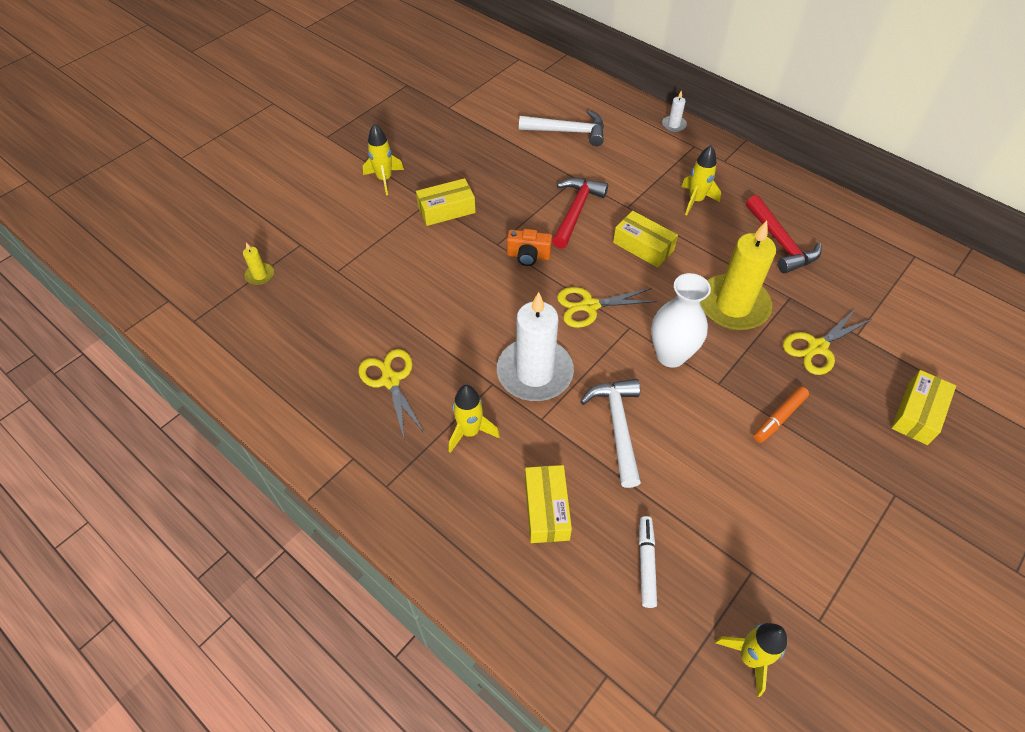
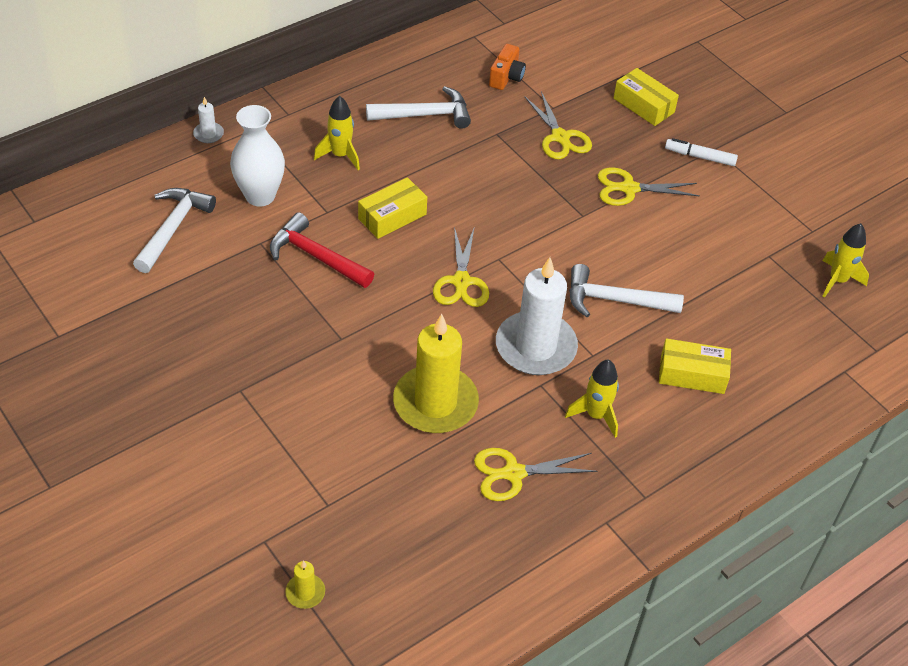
camera: 80 degrees left, 5 degrees down
yellow rocket [363,124,404,195] -> none
yellow box [416,178,476,226] -> none
orange camera [507,229,552,266] -> orange camera moved to [489,44,526,90]
white marker [639,516,657,608] -> white marker moved to [665,138,738,166]
white vase [651,273,711,368] -> white vase moved to [230,105,285,207]
yellow candle [700,221,776,330] -> yellow candle moved to [393,314,479,433]
red hammer [746,195,821,273] -> white hammer [366,86,471,129]
orange marker [753,387,809,443] -> yellow scissors [598,168,700,206]

